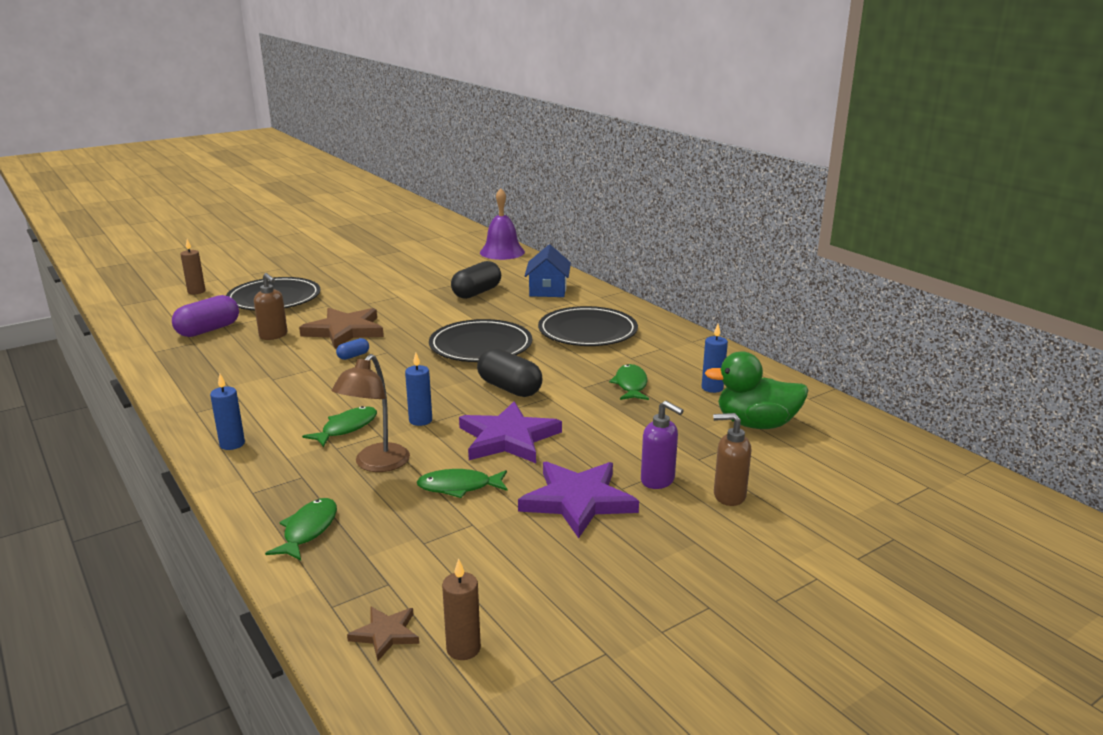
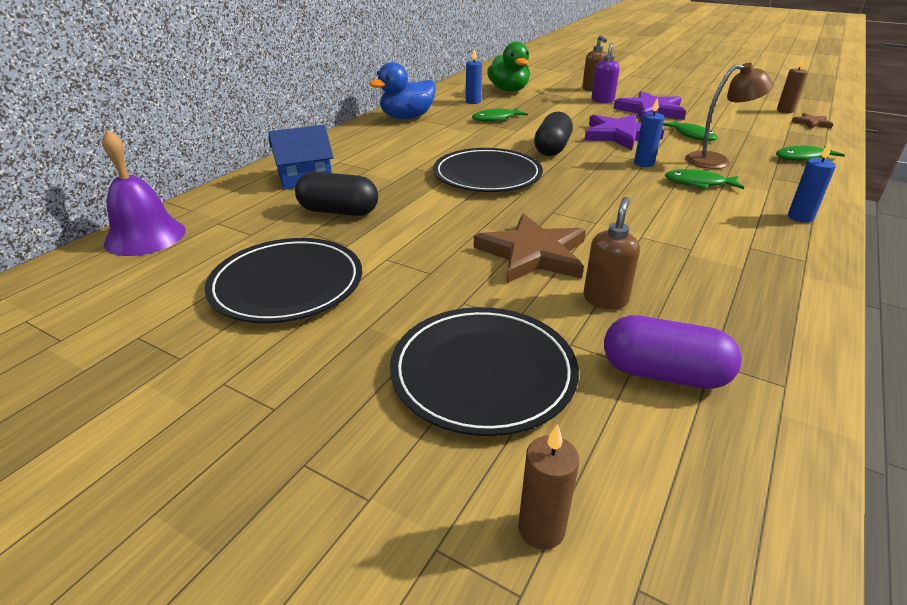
camera: 115 degrees left, 10 degrees up
blue capsule [336,338,369,360] -> none
black plate [538,306,638,346] -> black plate moved to [205,238,362,323]
none -> blue duck [369,62,436,119]

